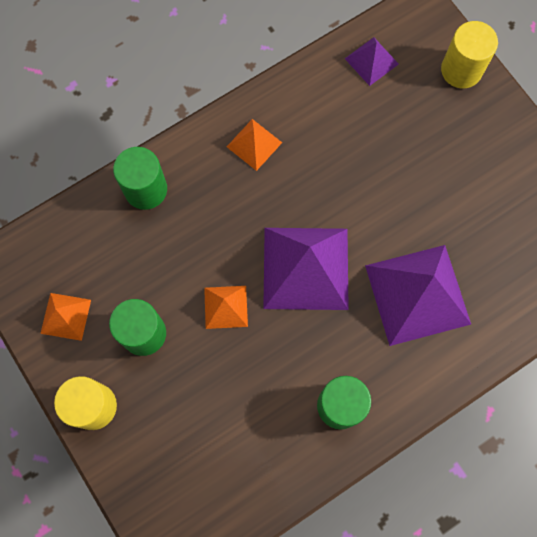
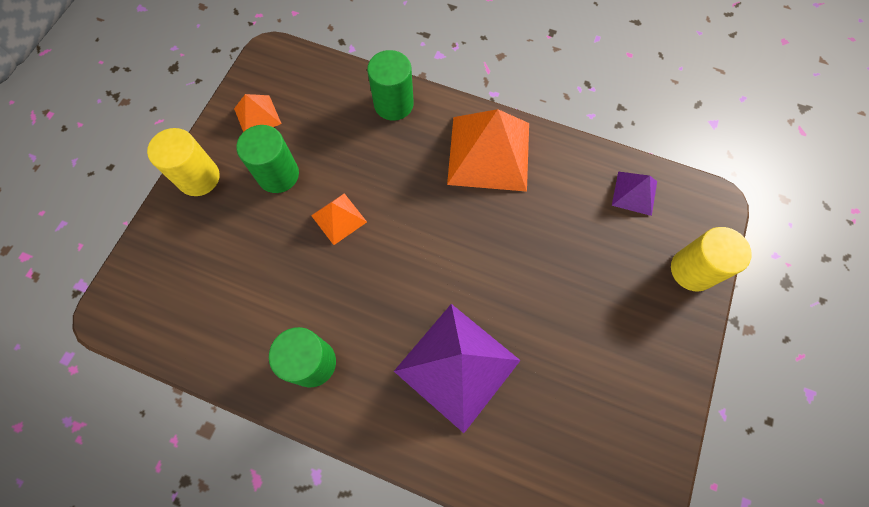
camera: 55 degrees right, 5 degrees down
orange pyramid [227,119,282,171] -> orange pyramid [447,109,529,192], size x2.02
purple pyramid [263,228,349,310] -> none

